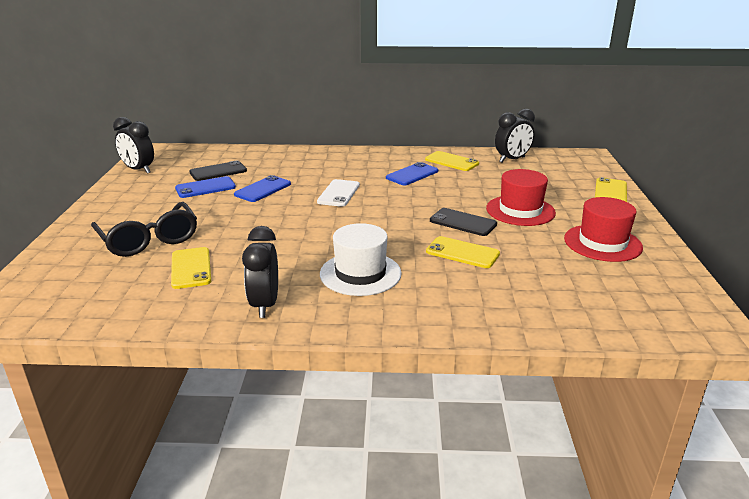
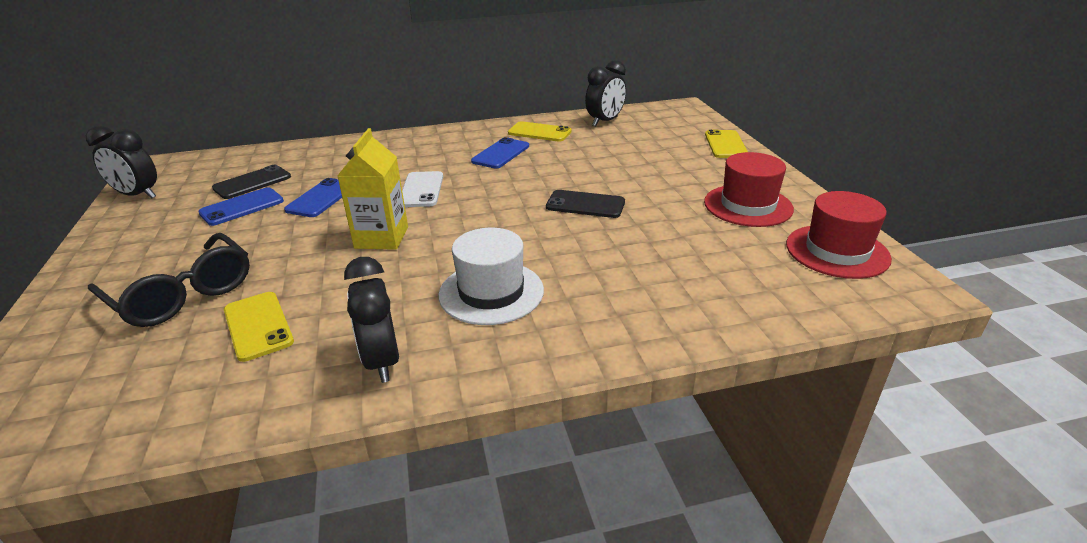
camera: 15 degrees left, 5 degrees up
yellow phone [426,236,500,268] -> none
red hat [486,169,556,226] -> red hat moved to [786,191,892,279]
none -> yellow carton [337,128,408,250]

